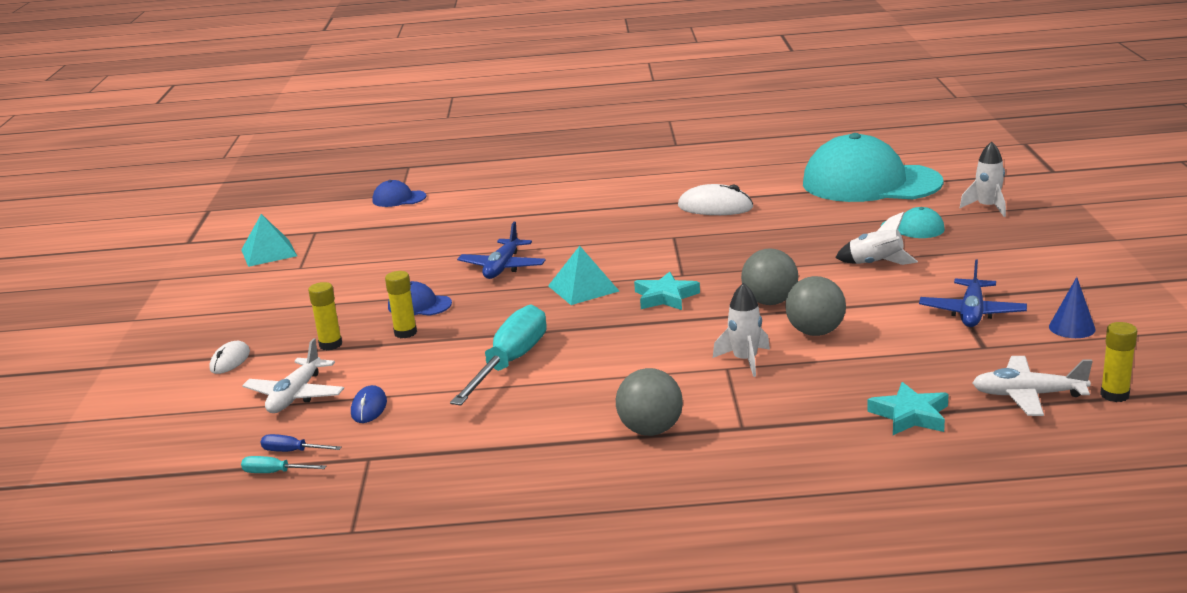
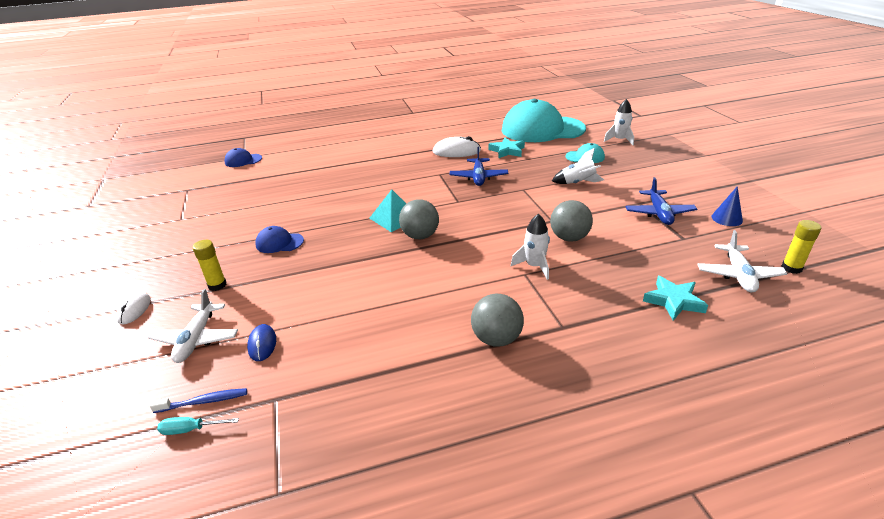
camera: 15 degrees left, 10 degrees up
turquoise pyramid [241,214,297,267] -> none
blue screwdriver [261,434,341,452] -> blue toothbrush [150,388,247,413]
yellow glue stick [385,271,417,338] -> none
turquoise screwdriver [450,305,547,405] -> none
blue plane [457,222,546,279] -> blue plane moved to [450,147,508,186]
turquoise star [634,272,700,310] -> turquoise star moved to [489,138,525,158]
grey ball [741,248,798,305] -> grey ball moved to [399,199,439,239]
white plane [972,356,1093,416] -> white plane turned 75 degrees counterclockwise [697,230,787,292]

